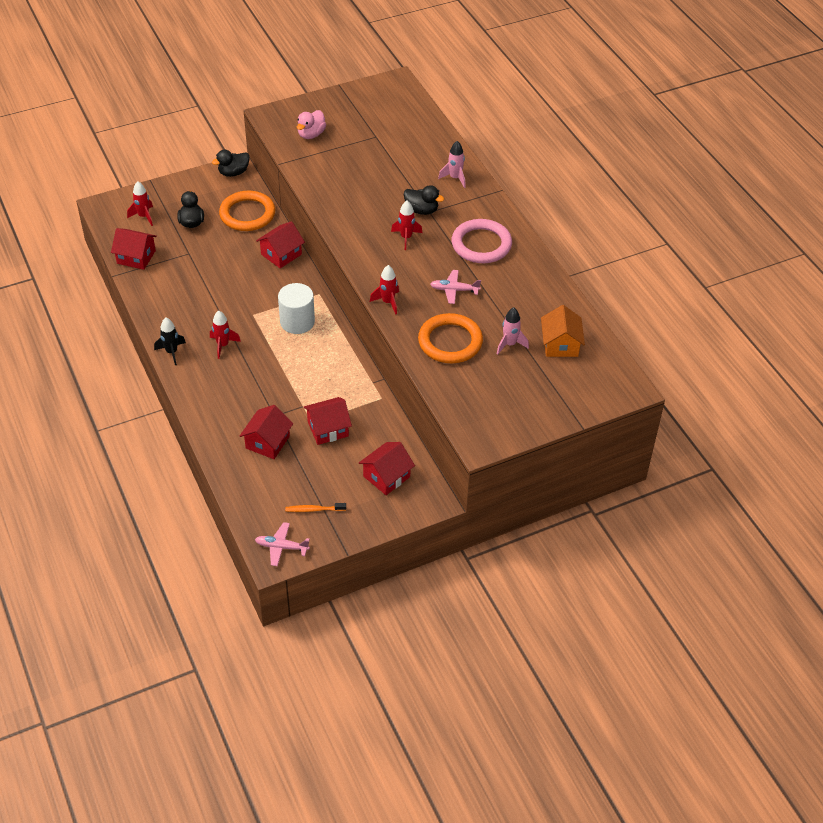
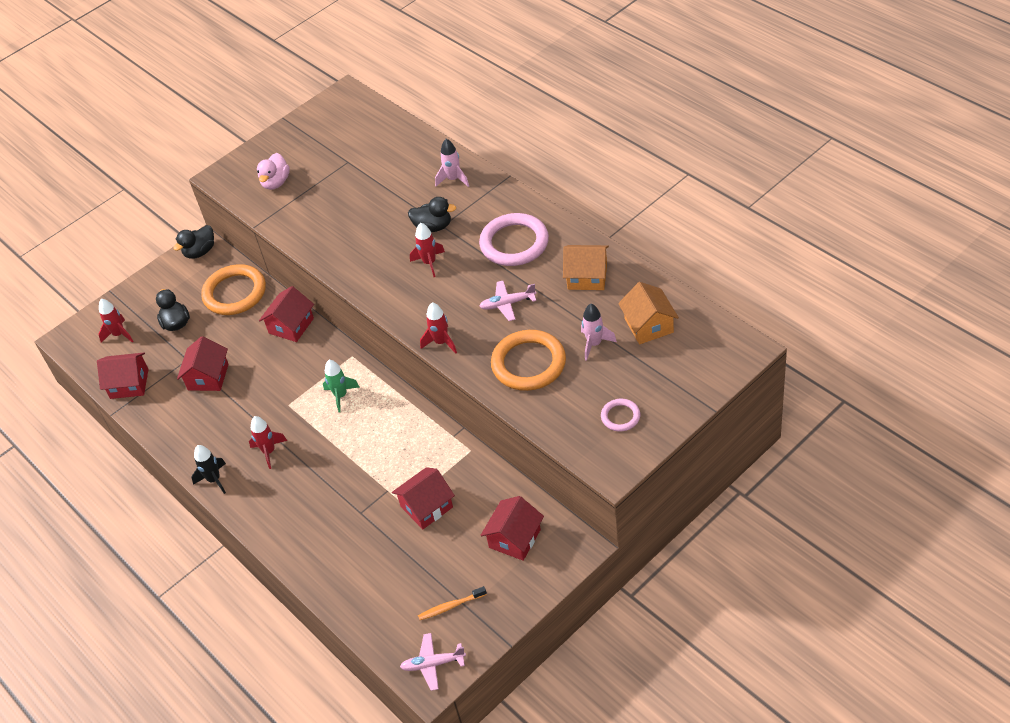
camera: 10 degrees left, 0 degrees up
red house [240,405,294,459] -> red house moved to [177,336,229,391]
white cylinder [278,283,315,334] -> green rocket [323,360,360,413]
none -> orange house [563,245,609,290]
none -> pink ring [601,399,640,431]

